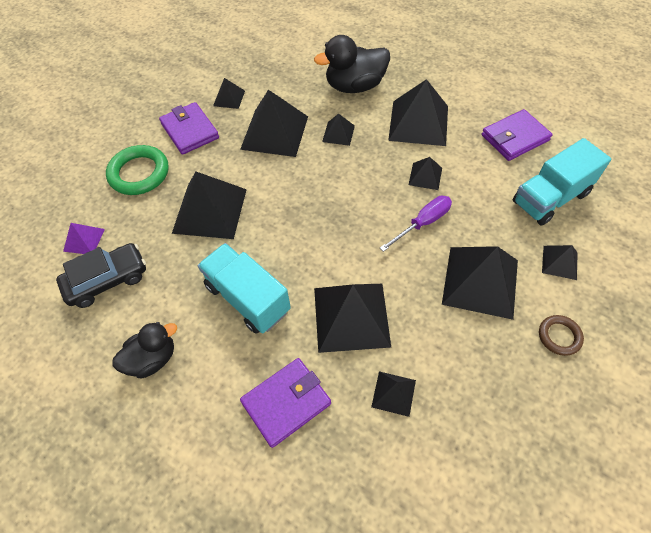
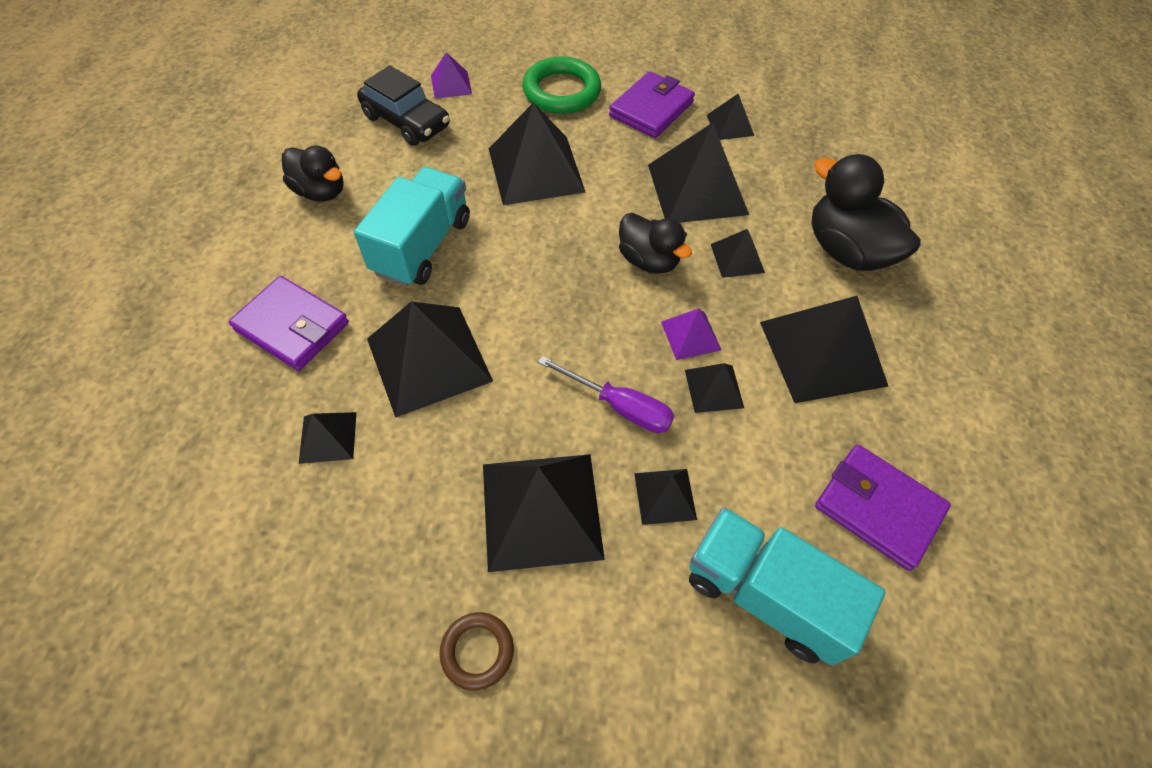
camera: 65 degrees right, 0 degrees up
black pyramid [542,245,578,280] -> black pyramid moved to [634,469,697,525]
none -> black duck [619,213,692,274]
none -> purple pyramid [661,308,721,360]

